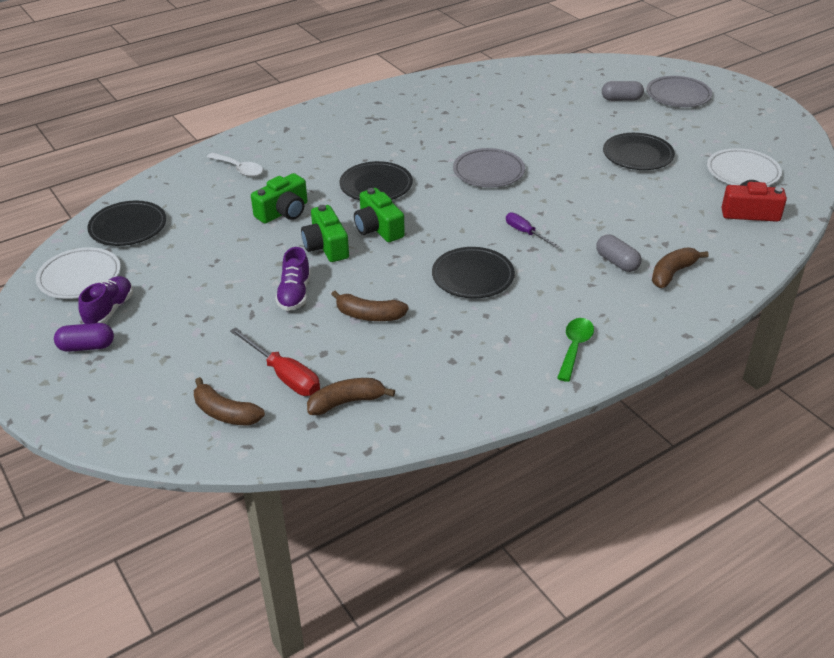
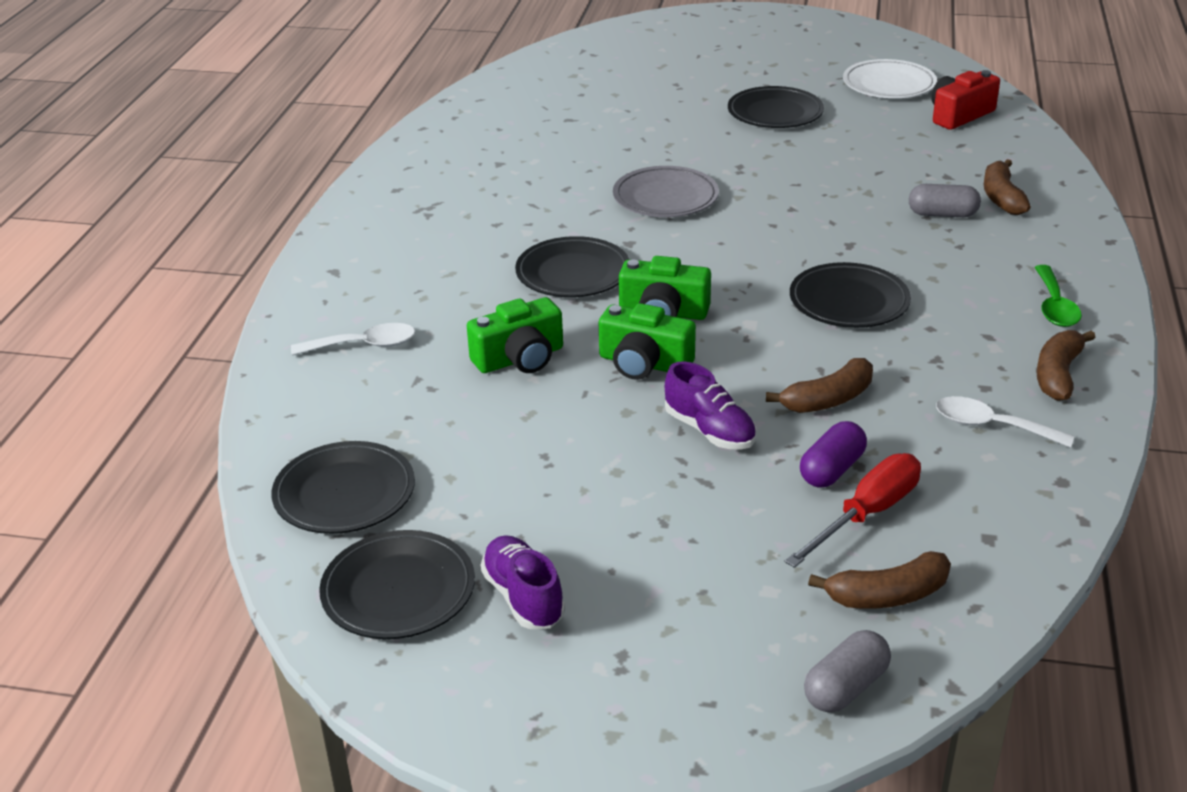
camera: 45 degrees left, 5 degrees down
white plate [36,247,121,299] -> black plate [319,530,475,639]
purple capsule [54,323,114,352] -> purple capsule moved to [800,421,867,487]
red screwdriver [230,327,320,396] -> red screwdriver turned 45 degrees counterclockwise [785,453,921,568]
green camera [251,173,307,223] -> green camera turned 60 degrees clockwise [467,297,563,373]
brown banana [307,378,395,415] -> brown banana moved to [1036,330,1096,401]
purple screwdriver [506,213,560,248] -> none
green spoon [557,318,594,382] -> green spoon turned 150 degrees counterclockwise [1035,265,1082,327]
grey capsule [602,81,644,101] -> grey capsule moved to [804,630,891,713]
grey plate [647,76,712,107] -> none
none -> white spoon [936,396,1075,448]

